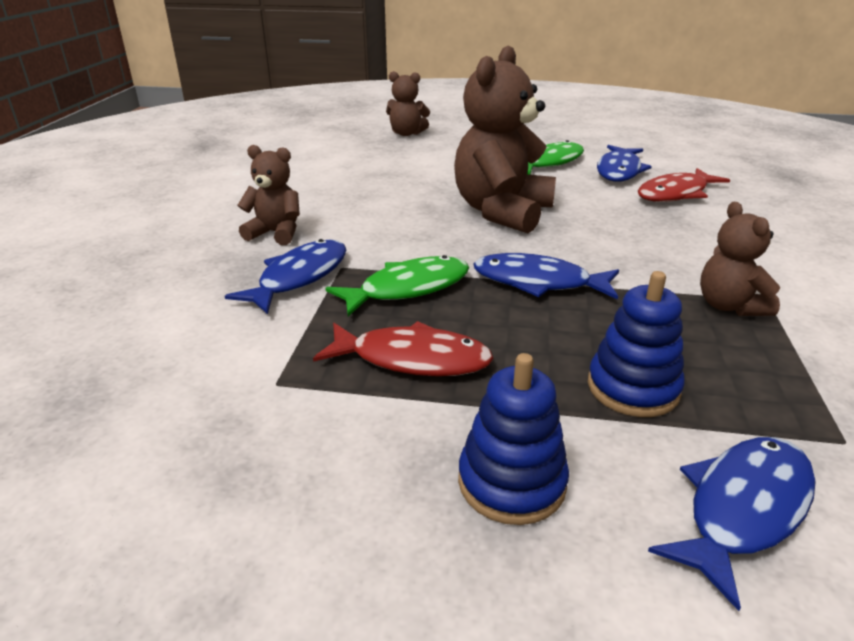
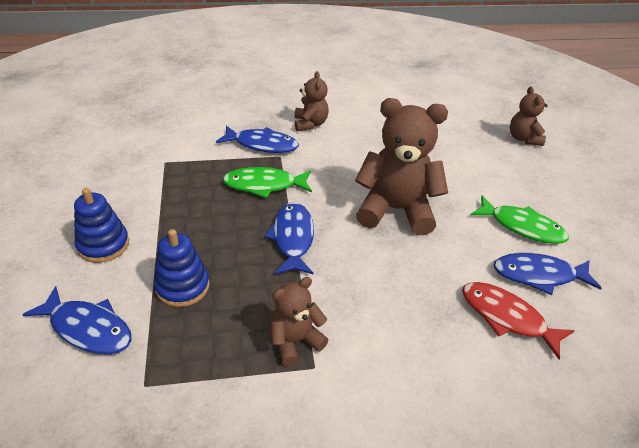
camera: 70 degrees right, 10 degrees up
red fish [313,321,494,376] -> none
green fish [325,255,469,316] -> green fish turned 135 degrees clockwise [223,167,312,198]

